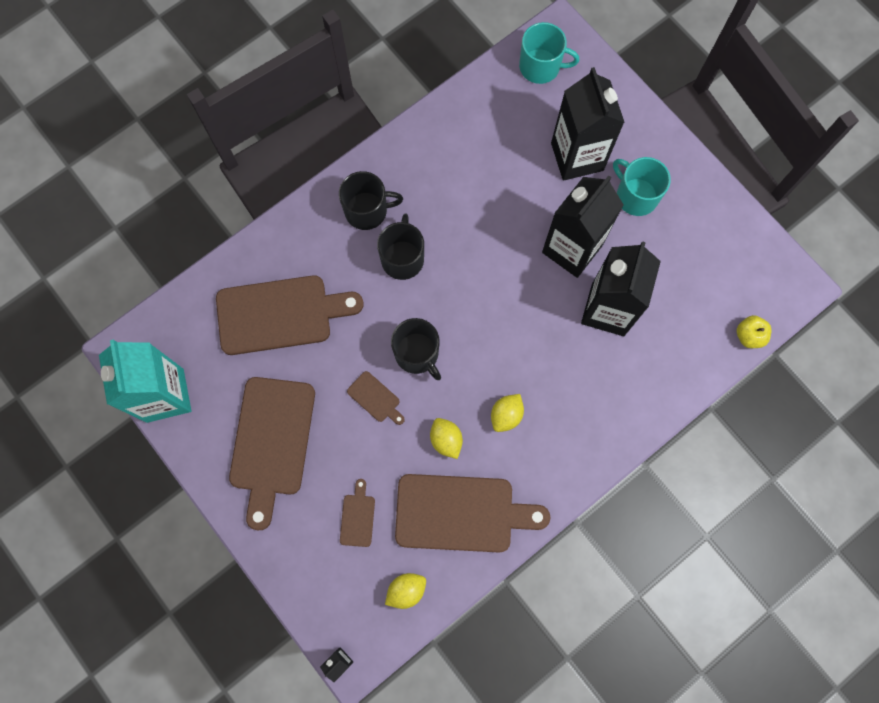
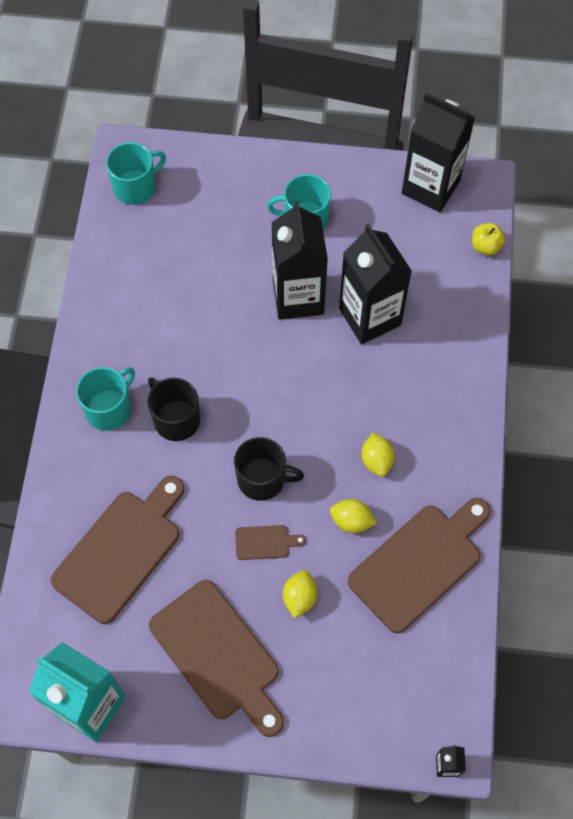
camera: 45 degrees left, 10 degrees down
black mug [339,171,403,230] -> turquoise mug [76,367,135,431]
brown cutting board [340,479,375,547] -> none
yellow lemon [385,573,426,609] -> yellow lemon moved to [283,570,317,618]
black carton [551,67,625,181] -> black carton moved to [402,92,475,212]

